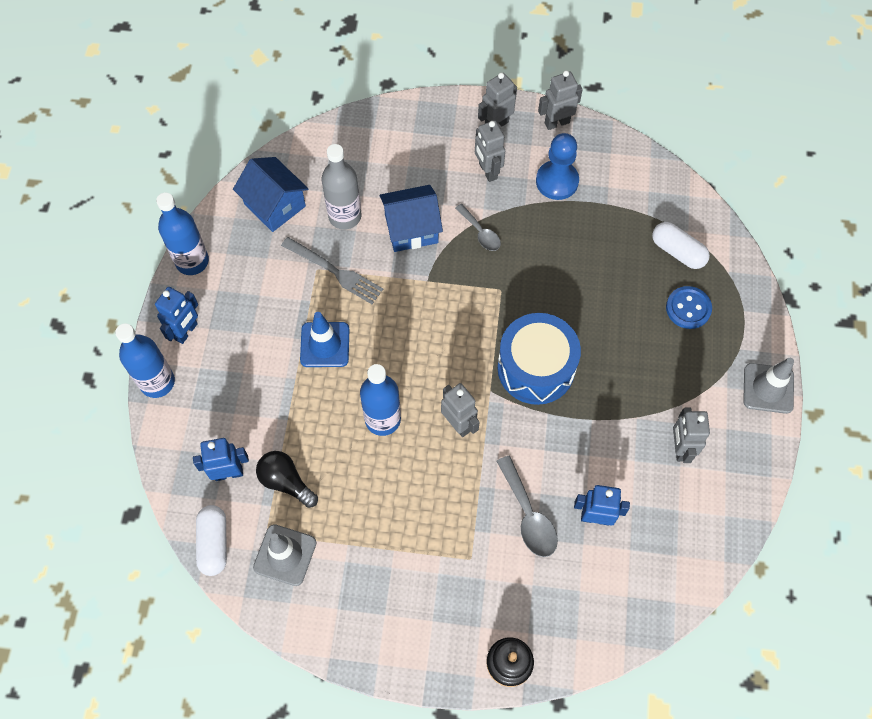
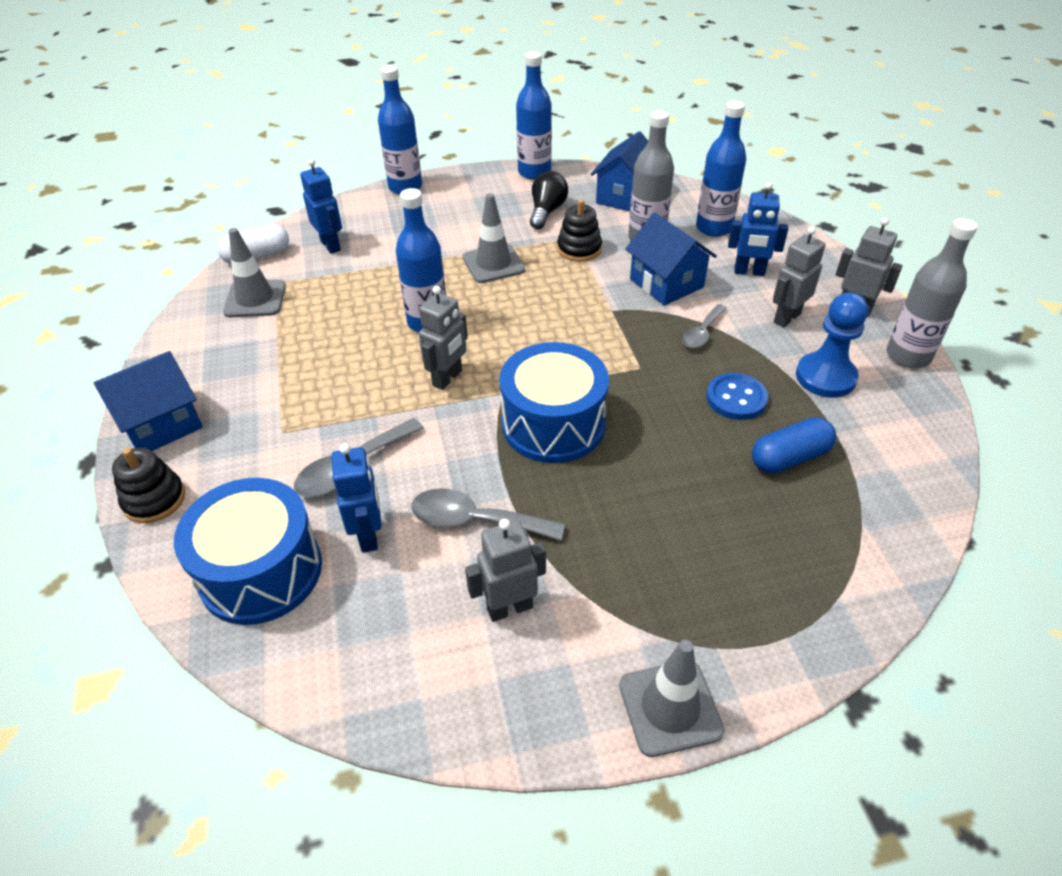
camera: 70 degrees right, 20 degrees down
blue robot [155,287,198,344] -> blue robot moved to [728,182,788,276]
black light bulb [256,451,318,508] -> black light bulb moved to [530,171,568,229]
grey fork [281,237,383,304] -> black stacking toy [557,199,602,262]
blue traffic cone [300,312,349,367] -> grey traffic cone [463,193,525,283]
grey robot [538,70,583,130] -> grey bottle [887,218,978,368]
white capsule [652,222,710,269] -> none
blue button [666,286,712,329] -> blue button moved to [706,373,768,420]
none -> blue house [94,351,203,451]
none -> blue drum [174,478,322,625]
none -> grey spoon [411,488,565,541]
none -> blue bottle [696,101,746,237]
none -> blue capsule [752,417,836,473]

